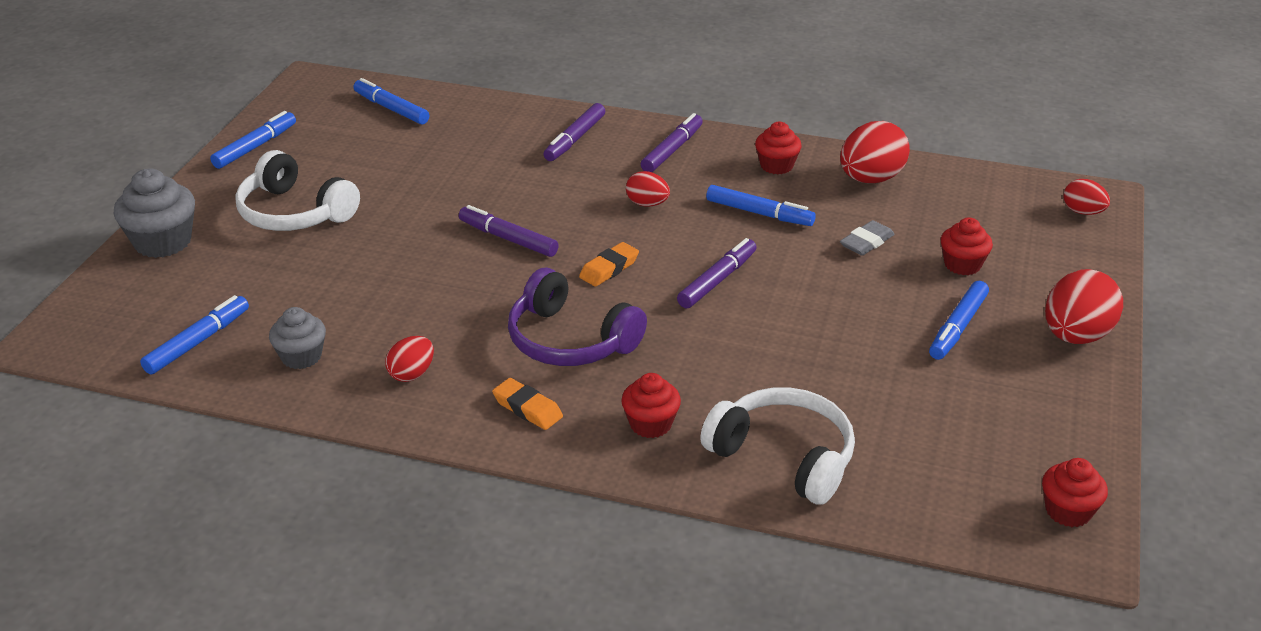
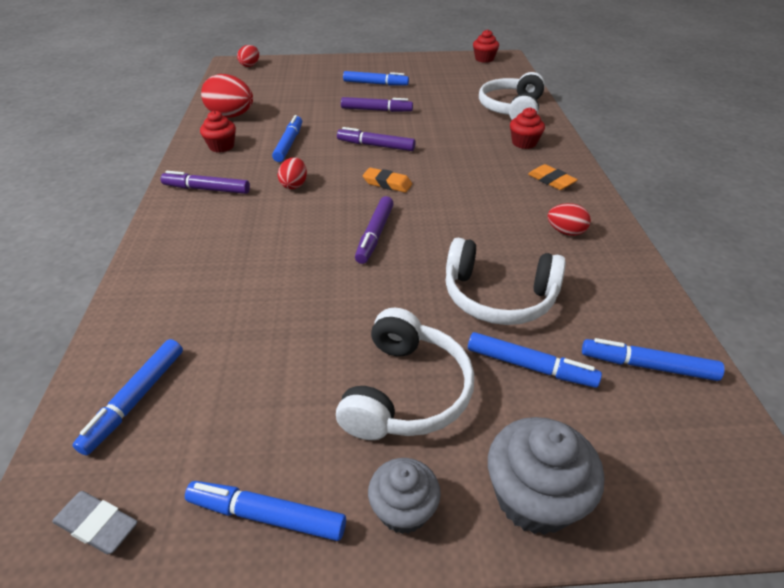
camera: 110 degrees left, 5 degrees up
grey cupcake [269,307,326,369] -> grey cupcake moved to [368,458,441,534]
orange eraser [492,378,563,430] -> orange eraser turned 60 degrees counterclockwise [528,164,578,190]
purple headphones [508,268,647,366] -> none
purple marker [543,103,605,161] -> purple marker moved to [341,97,413,112]
grey eraser [840,220,895,256] -> grey eraser moved to [52,491,138,554]
red cupcake [940,218,993,275] -> none
red egg [1045,269,1123,344] -> none
none -> white headphones [446,238,566,325]
none -> blue marker [468,332,602,388]

